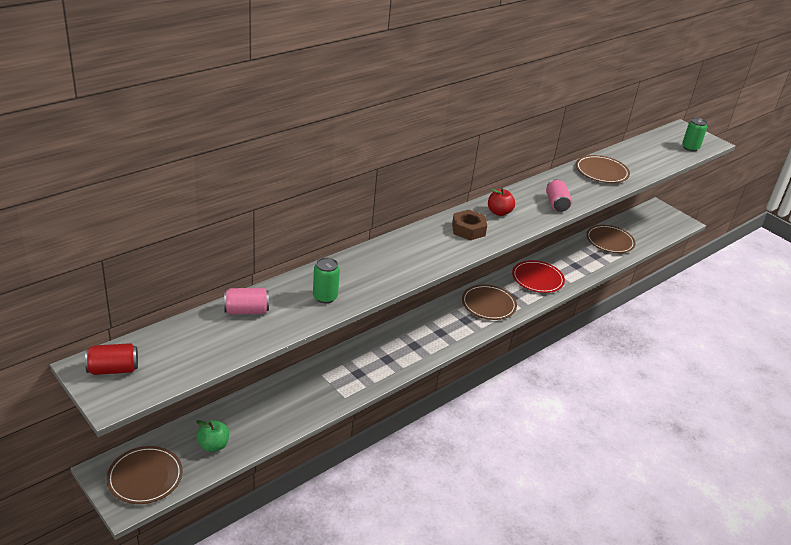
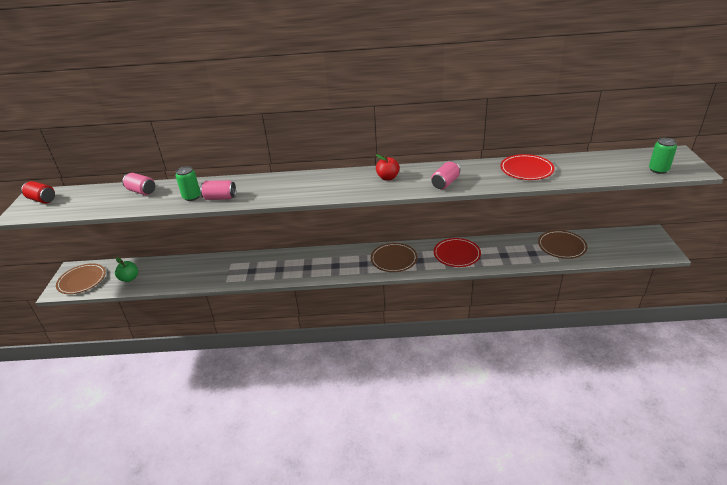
camera: 45 degrees right, 0 degrees up
brown nut [452,210,487,240] -> none
brown plate [576,155,630,183] -> red plate [500,154,554,180]
none -> pink can [200,180,236,200]

